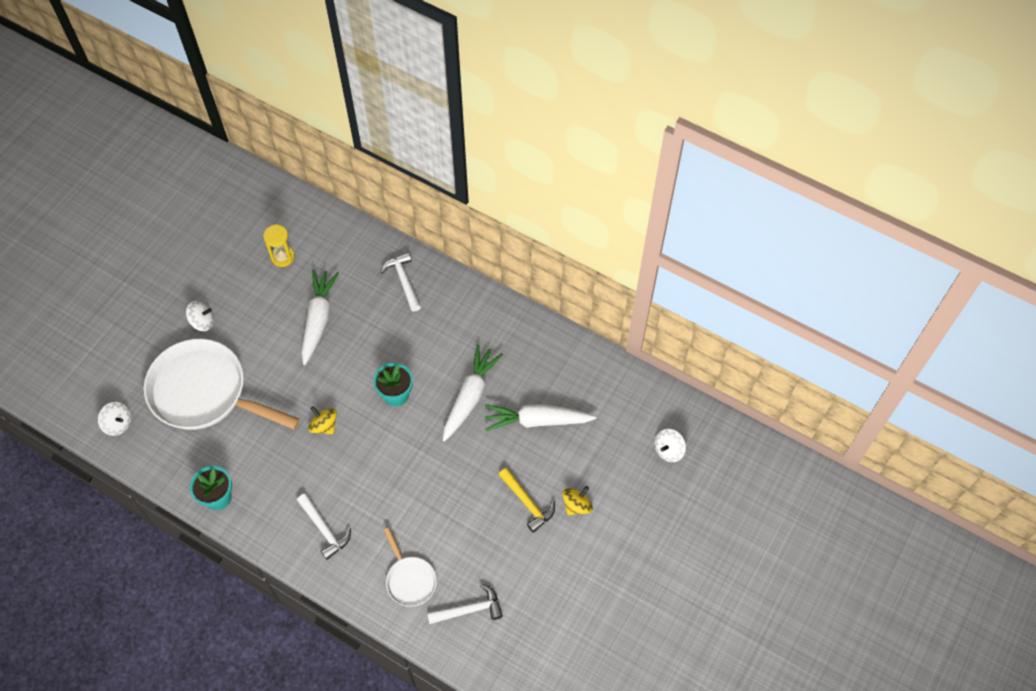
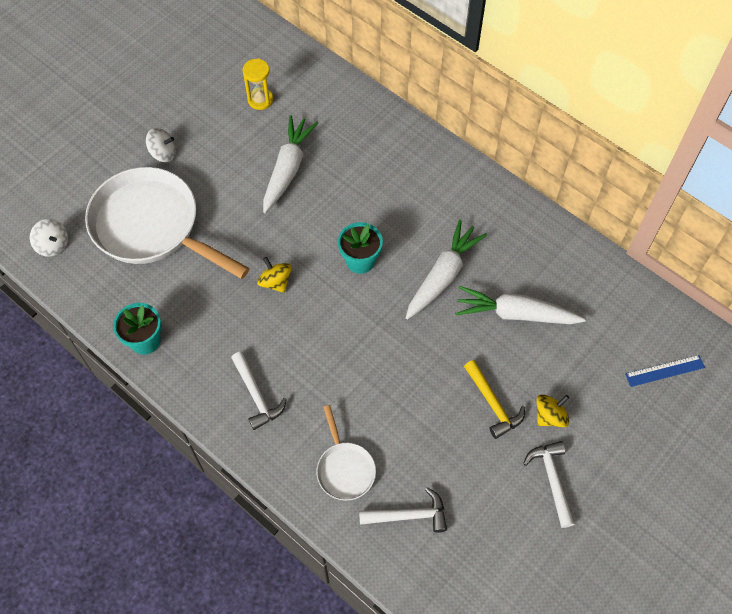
camera: 10 degrees right, 0 degrees up
white hammer [381,252,421,312] -> white hammer moved to [523,441,575,528]
white spinning top [655,429,686,462] -> blue ruler [625,355,705,387]

